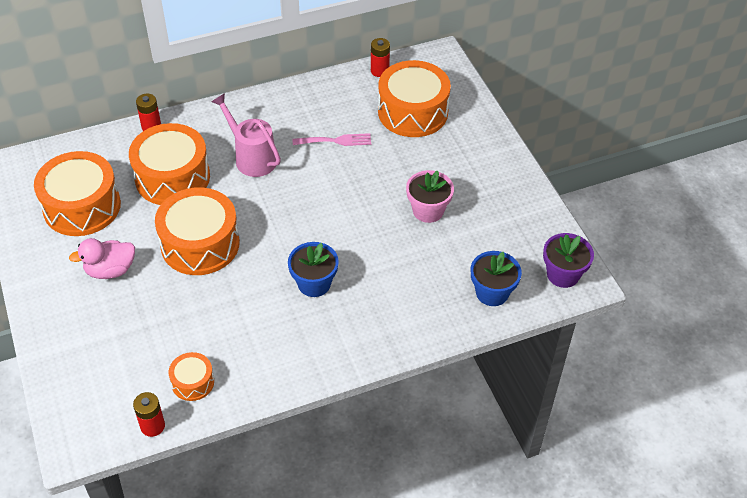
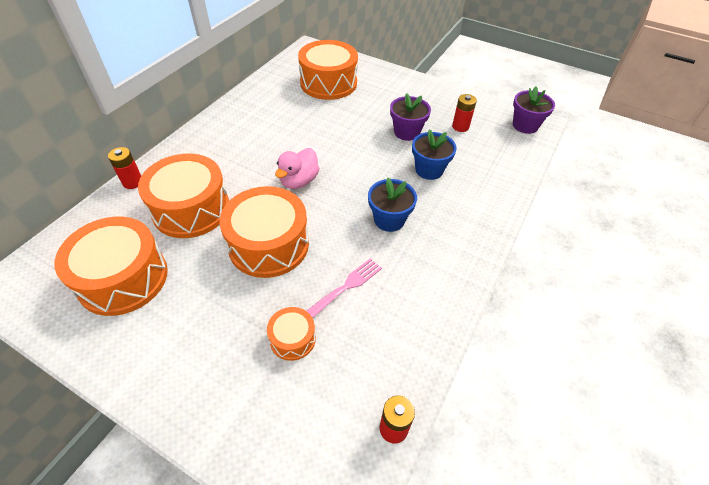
camera: 40 degrees left, 0 degrees up
pink duck [69,238,135,279] -> pink duck moved to [275,148,320,189]
orange drum [169,352,214,401] -> orange drum moved to [267,307,316,361]
pink watering can [211,93,281,177] -> none
pink fork [293,133,371,146] -> pink fork moved to [307,258,382,318]
red battery [371,38,390,77] -> red battery moved to [452,94,477,132]
pink flower pot [406,170,454,223] -> purple flower pot [390,94,431,141]
blue flower pot [471,251,522,306] -> blue flower pot moved to [412,129,457,180]

